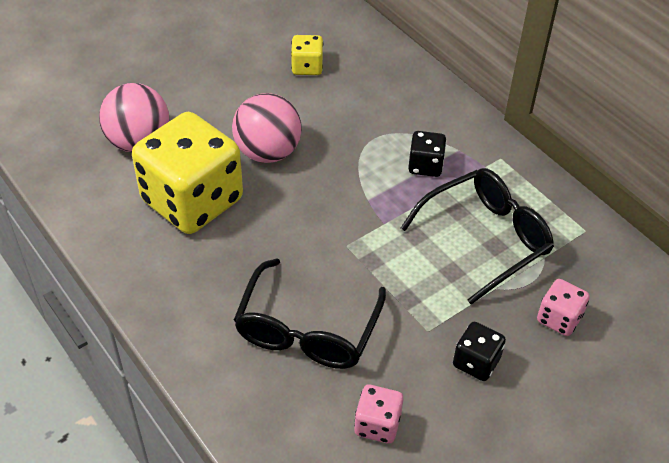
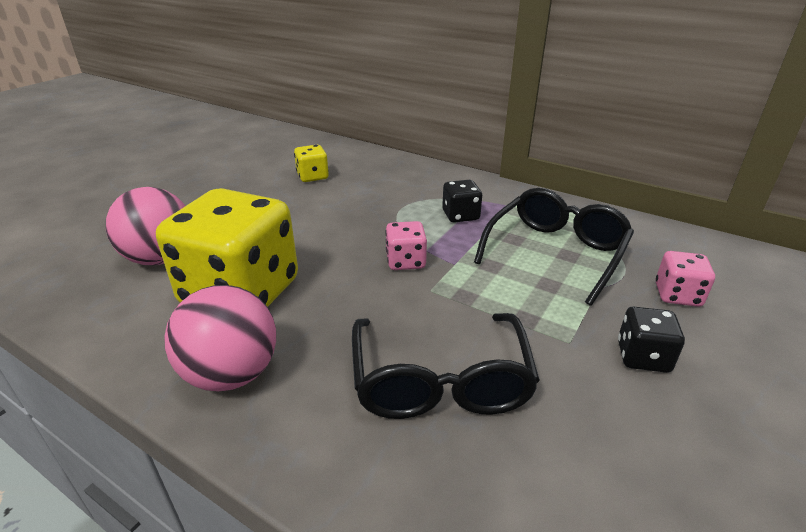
camera: 20 degrees left, 15 degrees down
pink ball [232,93,302,163] -> pink ball moved to [164,285,276,392]
pink dice [354,385,404,444] -> pink dice moved to [385,221,427,270]

